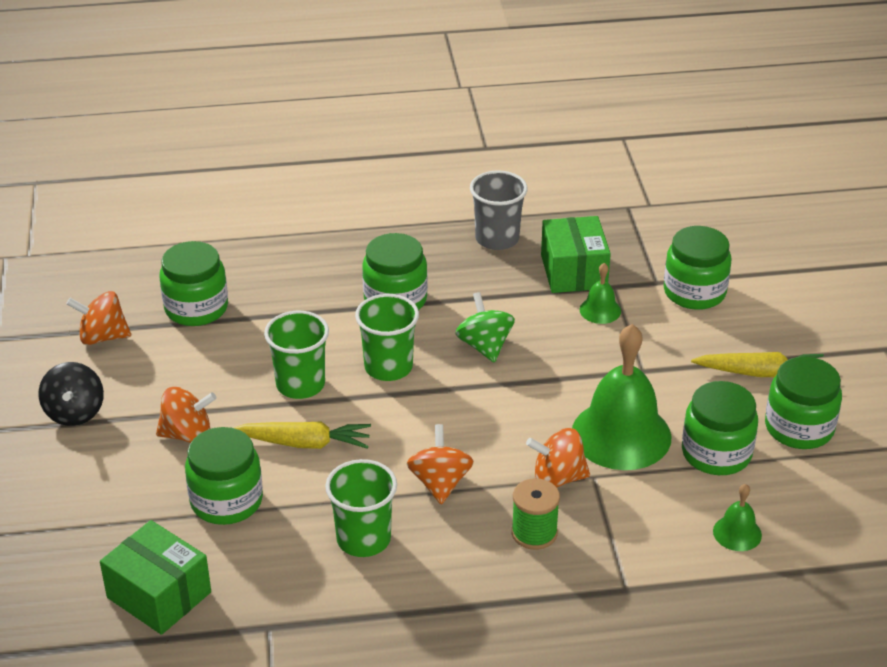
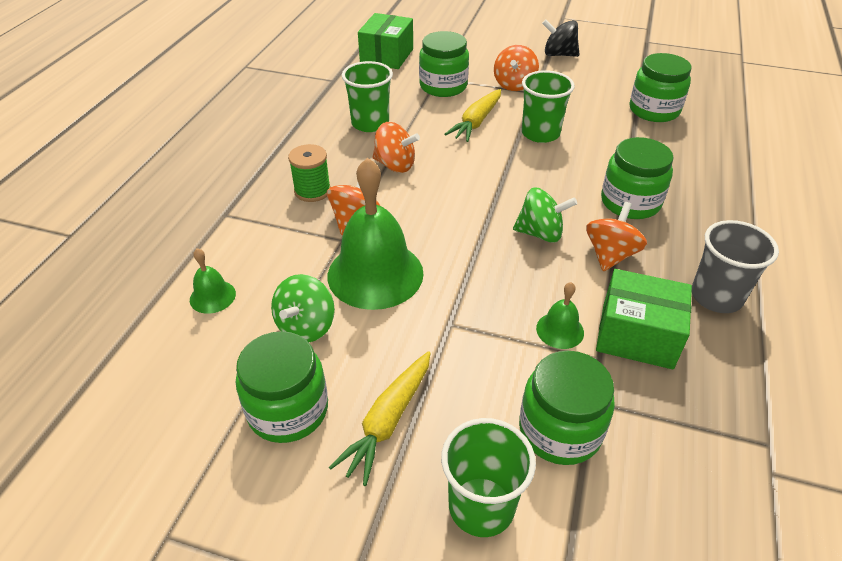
camera: 115 degrees right, 5 degrees up
orange spinning top [66,291,131,345] -> orange spinning top moved to [586,202,647,271]
green box [100,520,211,635] -> green box turned 45 degrees counterclockwise [358,13,413,69]
green cup [355,294,419,381] -> green cup moved to [441,418,536,537]
green jar [682,381,758,475] -> green spinning top [271,274,335,342]

